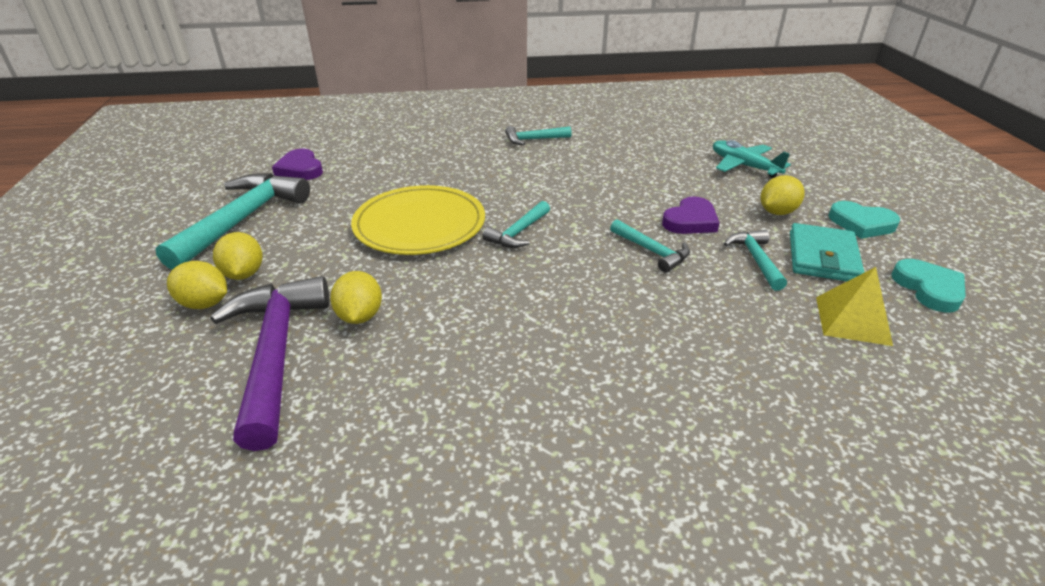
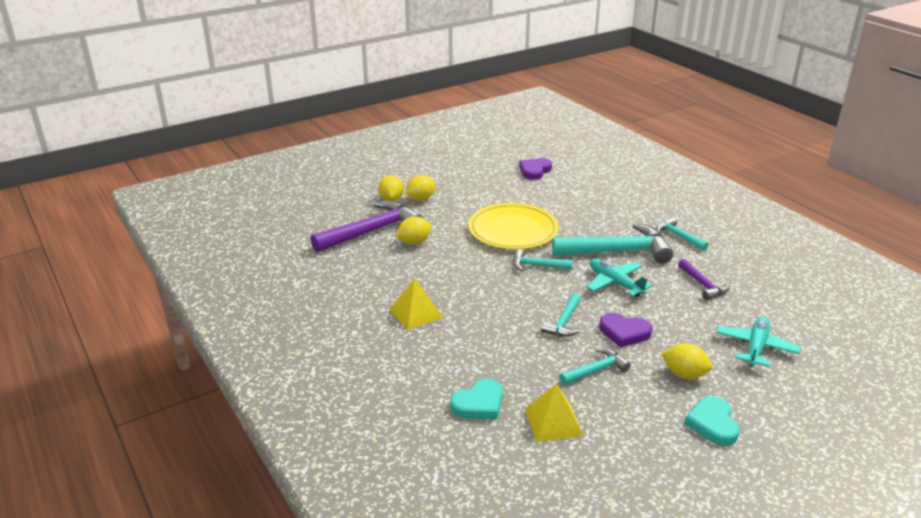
camera: 65 degrees right, 5 degrees down
turquoise hammer [155,173,310,270] -> turquoise hammer moved to [552,223,674,264]
turquoise wallet [790,223,864,281] -> none
turquoise heart [892,259,966,313] -> turquoise heart moved to [451,379,503,420]
none -> yellow pyramid [389,279,443,330]
none -> turquoise plane [587,259,653,297]
none -> purple hammer [678,259,730,300]

